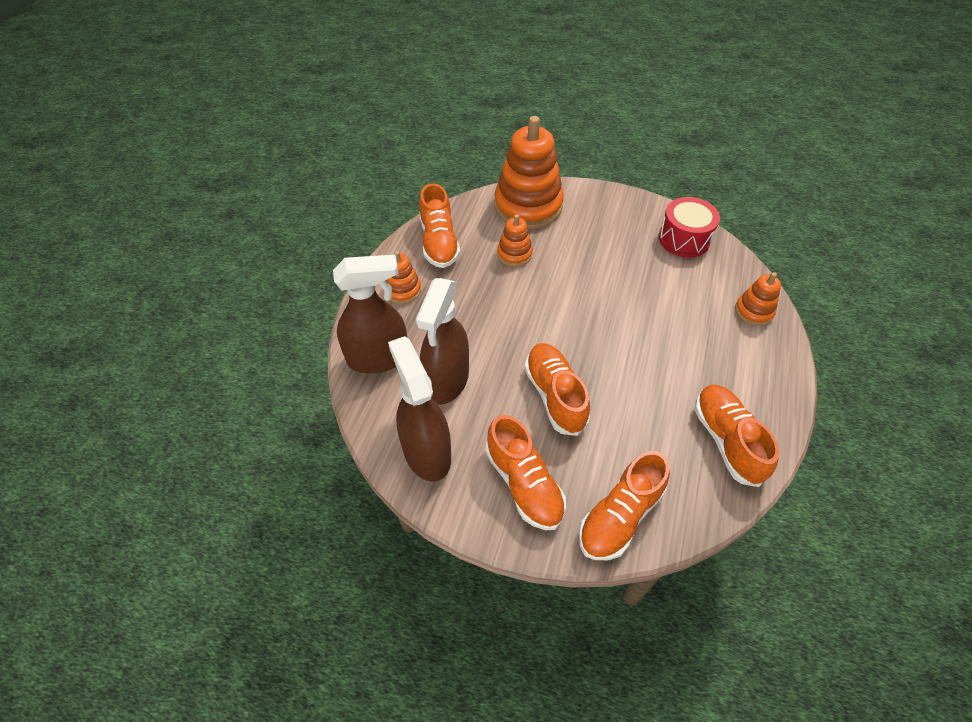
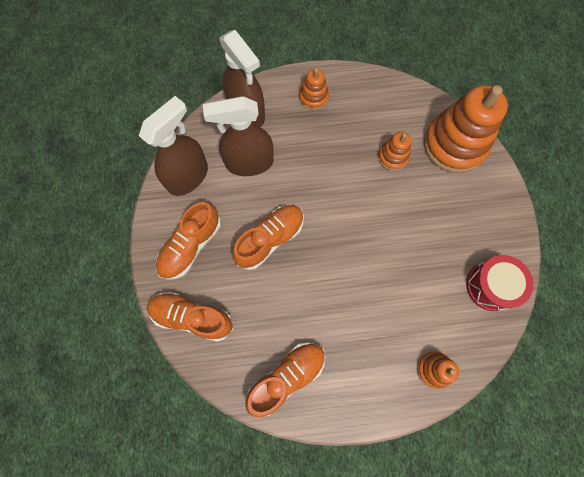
camera: 65 degrees right, 20 degrees up
orange shoe [419,183,460,268] -> none

